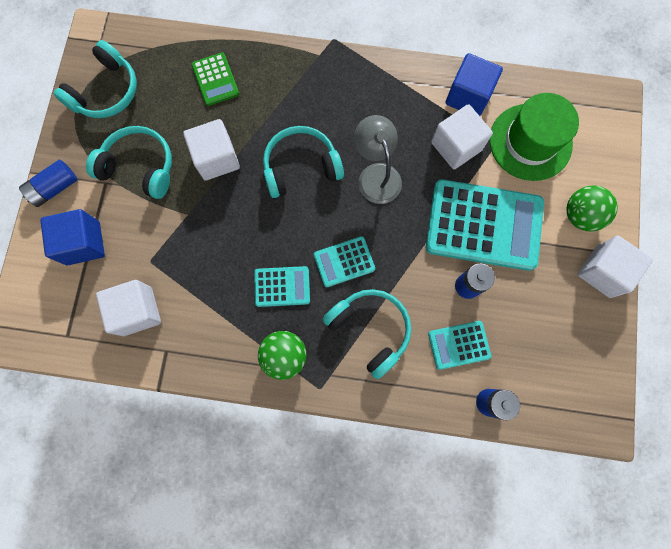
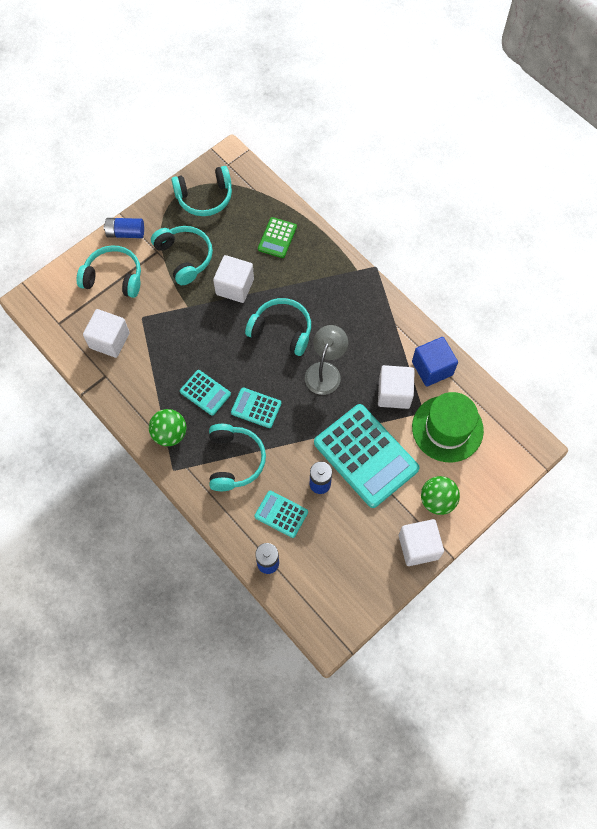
camera: 40 degrees right, 10 degrees down
blue cube [40,209,105,265] -> turquoise headphones [77,245,141,298]

